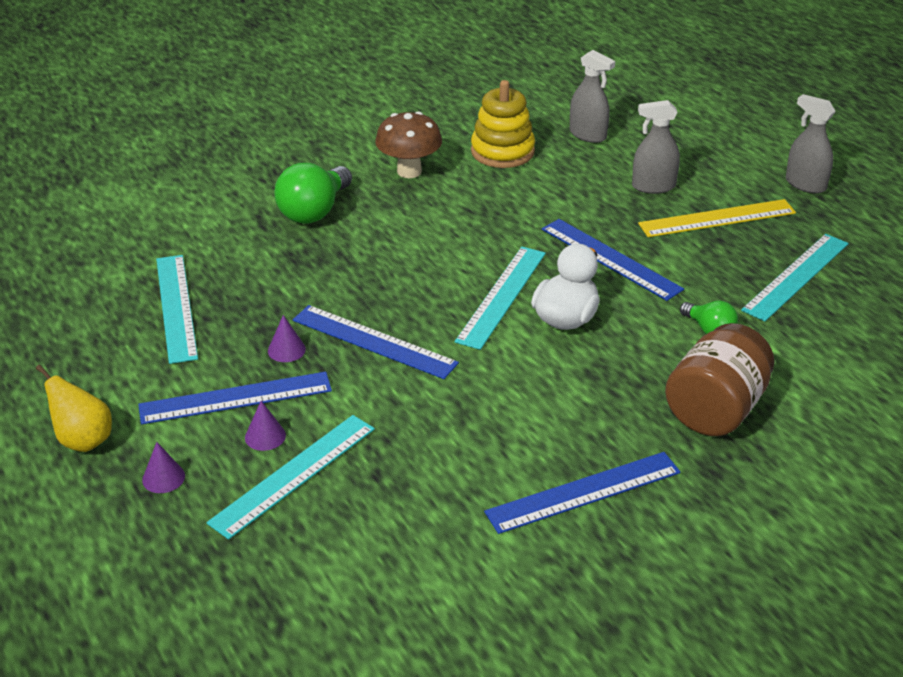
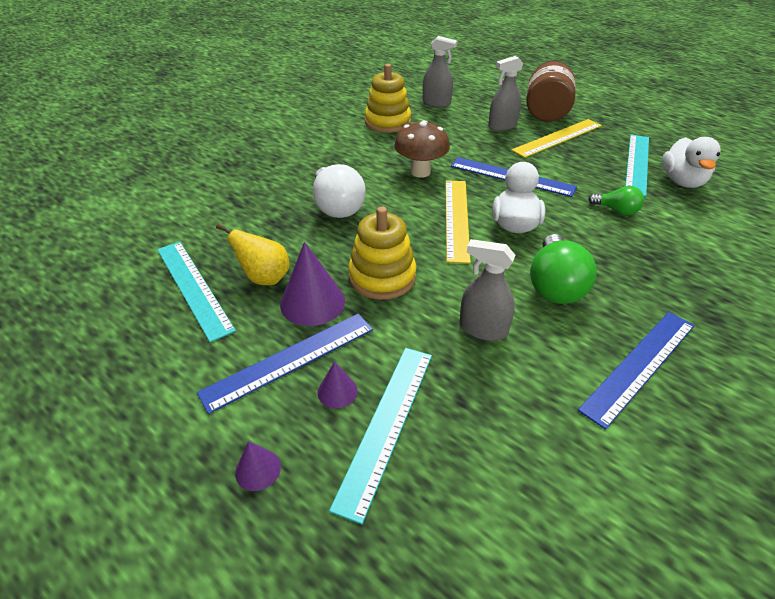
camera: 20 degrees left, 5 degrees up
yellow pear [36,365,112,452] -> yellow pear moved to [216,224,290,285]
purple cone [268,315,306,362] -> purple cone [280,242,345,326], size x1.89
green light bulb [275,163,352,224] -> green light bulb moved to [530,234,597,304]
blue ruler [293,305,459,379] -> yellow stacking toy [348,206,417,300]
brown mushroom [375,111,442,178] -> brown mushroom moved to [394,120,450,178]
turquoise ruler [455,247,546,350] -> yellow ruler [446,180,471,264]
brown jar [665,323,774,436] -> brown jar moved to [526,60,575,122]
grey spray bottle [786,94,835,194] -> grey spray bottle moved to [459,239,515,341]
none -> white light bulb [313,164,366,218]
none -> white duck [662,137,721,188]

